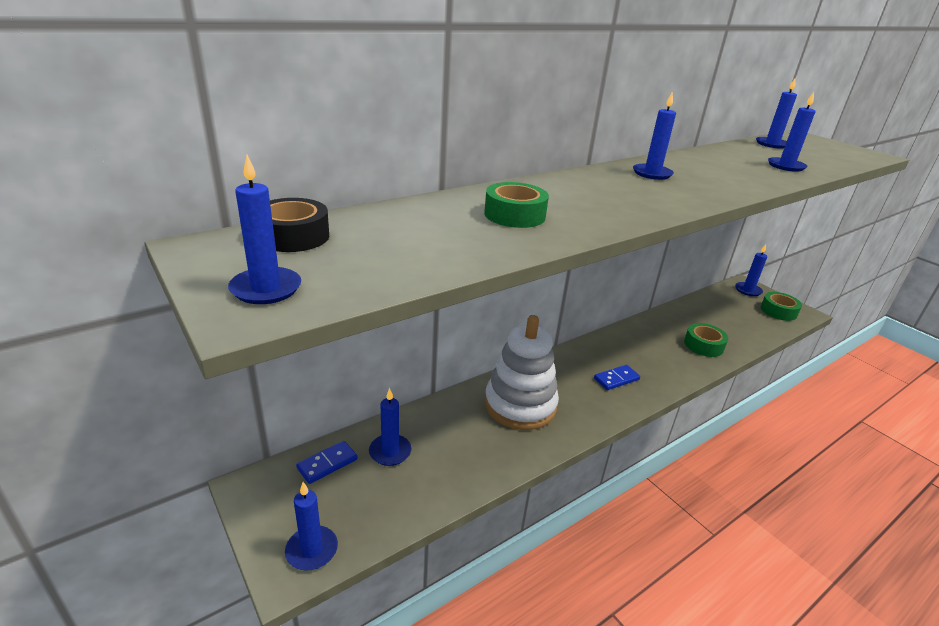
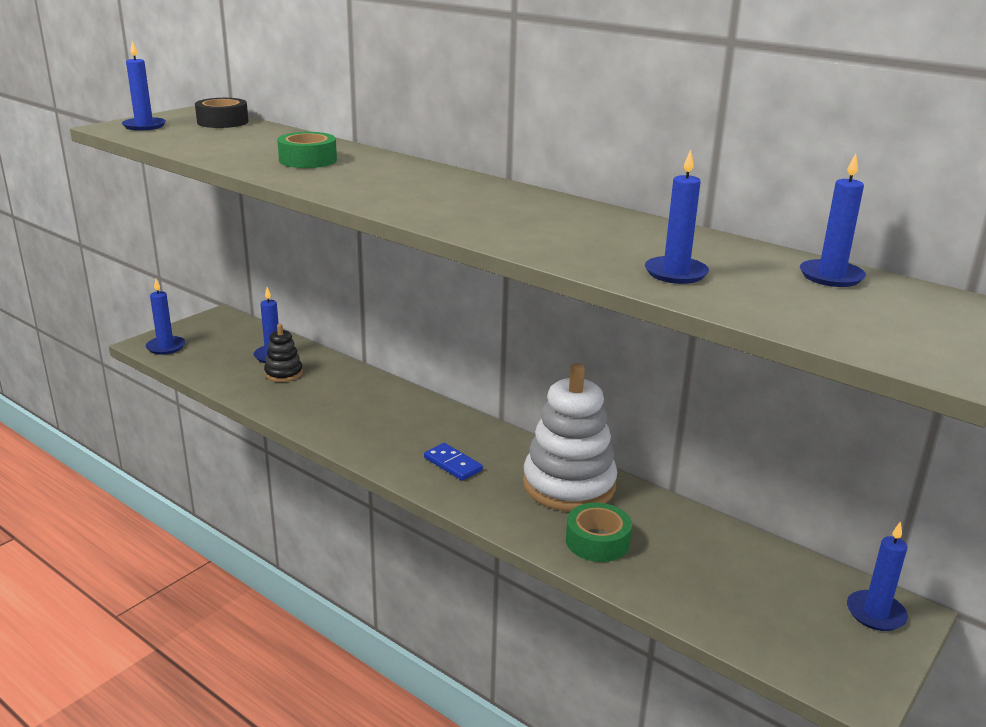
camera: 75 degrees right, 5 degrees down
blue domino [296,441,357,484] -> none
white stacking toy [485,315,559,430] -> white stacking toy moved to [523,363,617,511]
blue candle [633,92,676,180] -> none
green tape [761,292,802,321] -> none
none -> black stacking toy [264,324,303,382]

